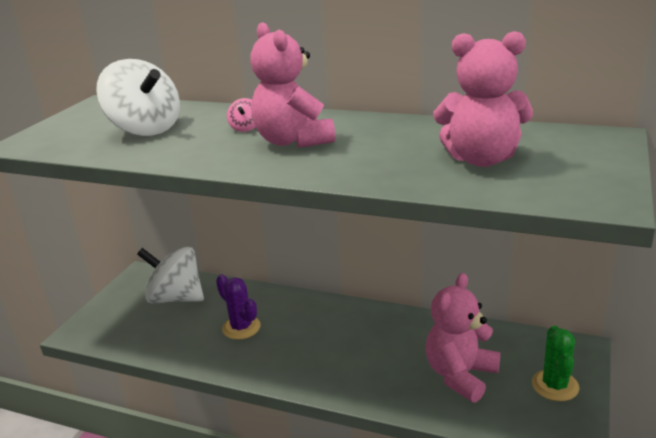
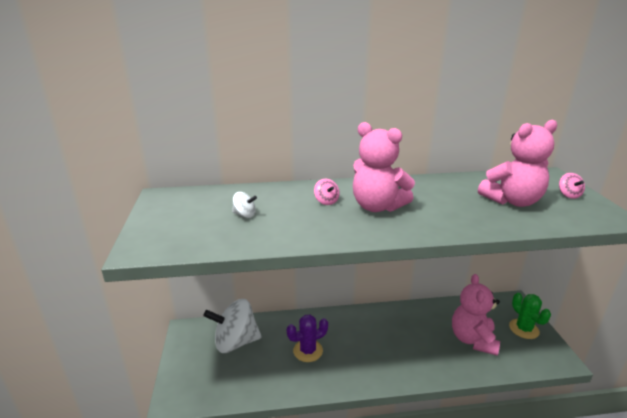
camera: 30 degrees left, 0 degrees up
white spinning top [96,59,180,136] -> white spinning top [232,192,257,218], size x0.41
purple cactus [216,274,260,340] -> purple cactus turned 45 degrees counterclockwise [287,315,328,362]
none -> pink spinning top [559,173,585,199]

